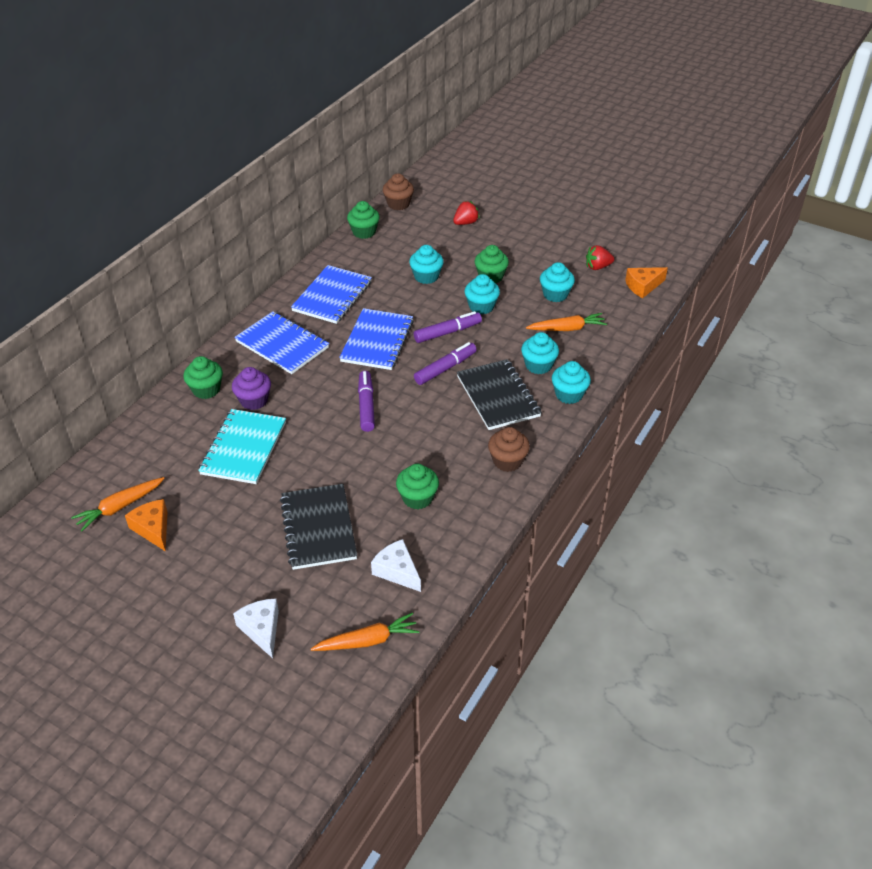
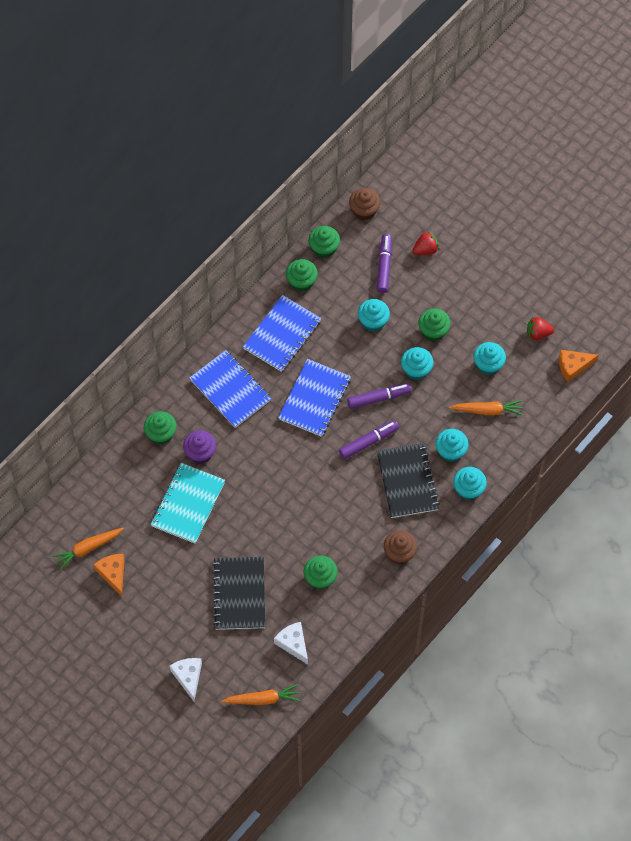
camera: 10 degrees right, 20 degrees up
purple marker [358,371,375,432] -> purple marker moved to [377,234,392,293]
none -> green cupcake [286,259,318,291]

